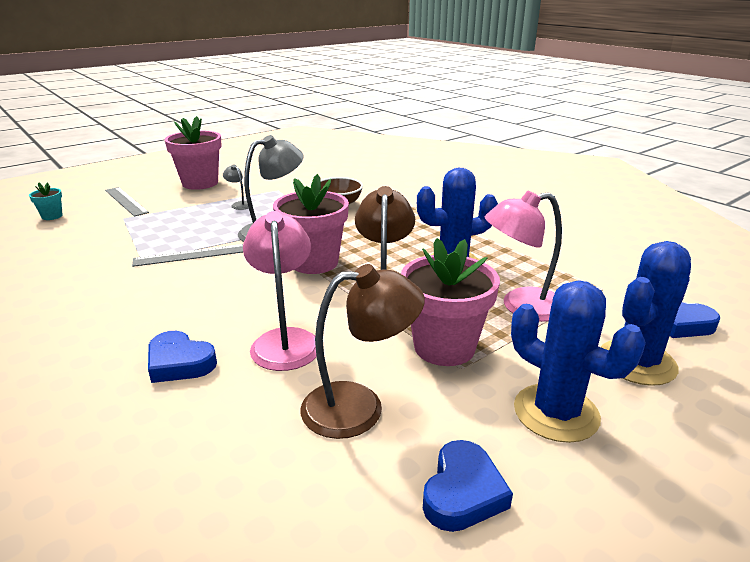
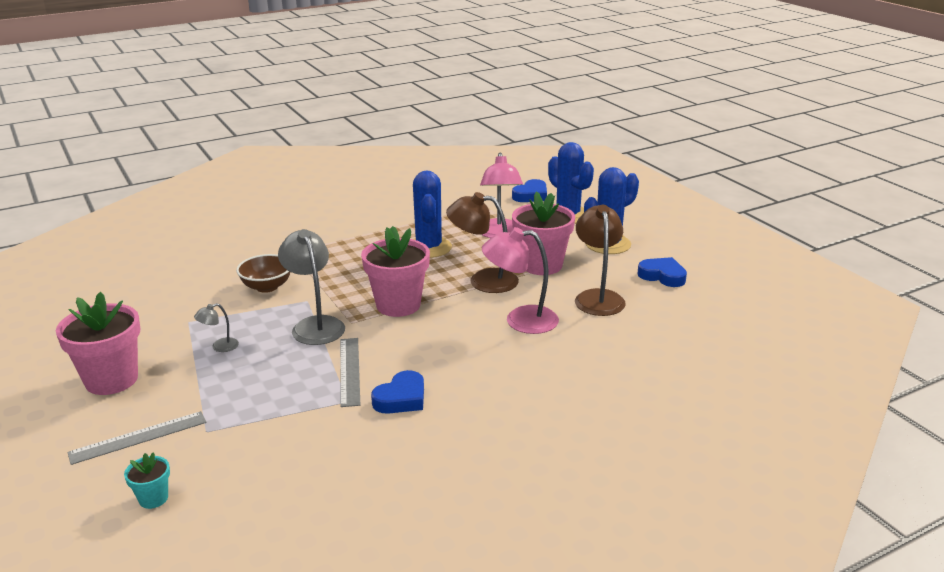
camera: 80 degrees left, 0 degrees up
blue heart [148,331,217,383] -> blue heart moved to [371,370,424,414]

